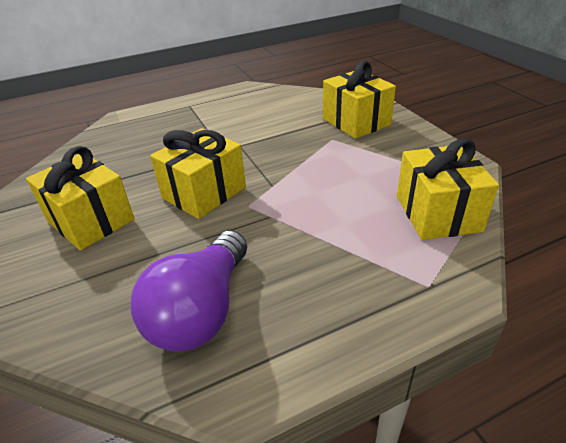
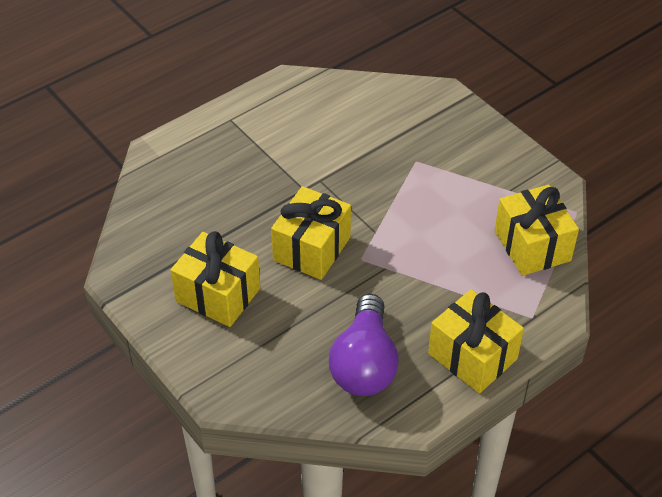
camera: 15 degrees left, 10 degrees up
yellow gift [323,61,396,139] -> yellow gift moved to [428,289,524,393]

